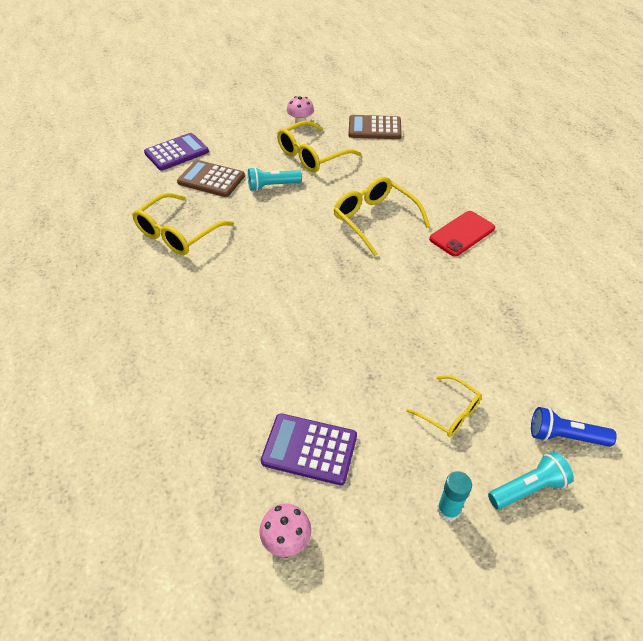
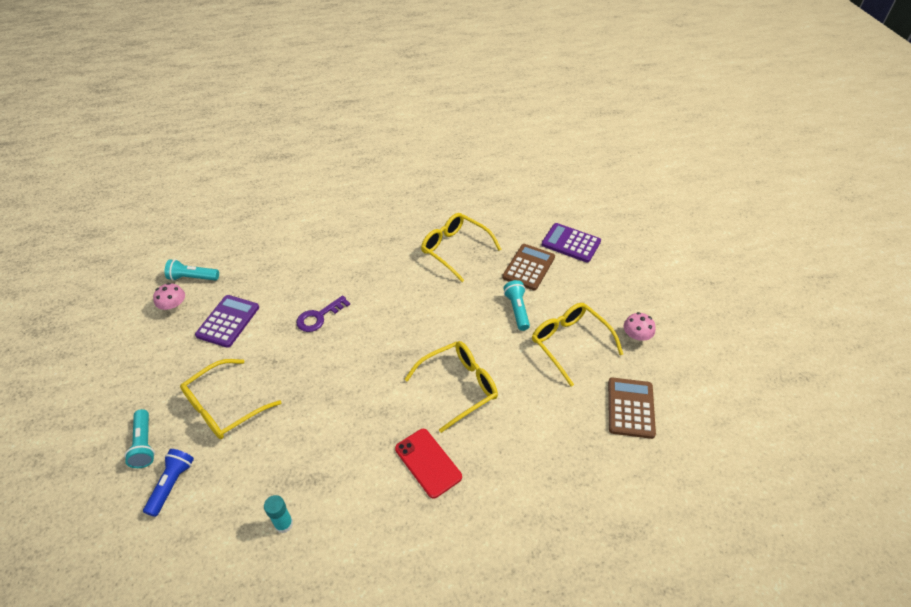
camera: 95 degrees right, 0 degrees up
purple calculator [144,133,209,171] -> purple calculator turned 150 degrees clockwise [542,223,601,263]
yellow glasses [406,375,482,437] -> yellow glasses [180,359,281,439], size x1.68
turquoise glue stick [437,471,472,521] -> turquoise glue stick moved to [264,495,293,533]
none -> turquoise flashlight [165,259,219,281]
none -> purple key [296,295,350,332]

